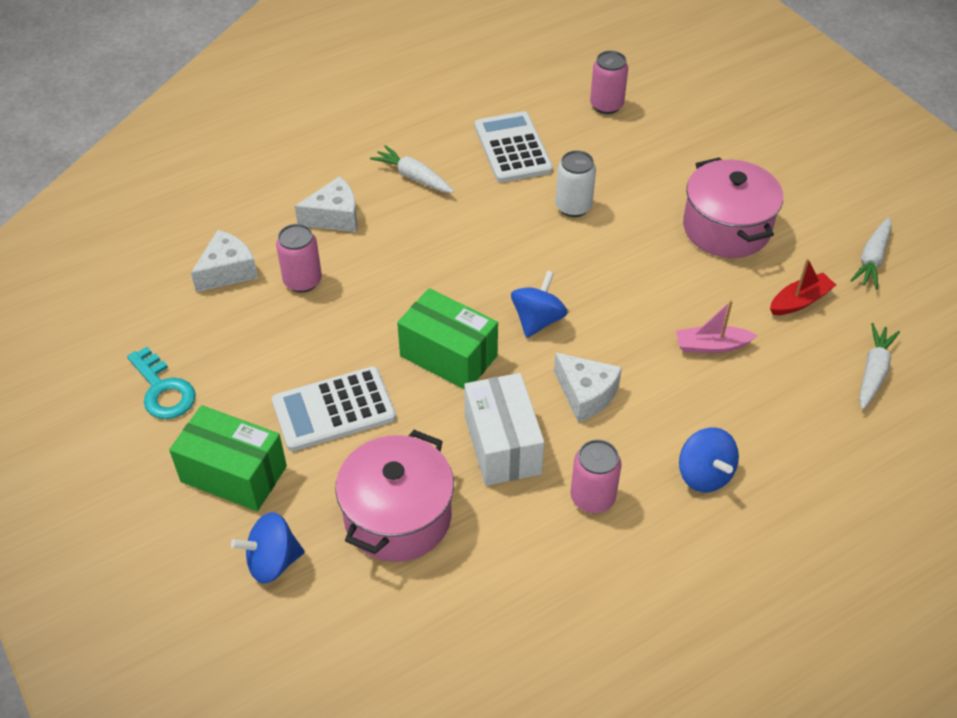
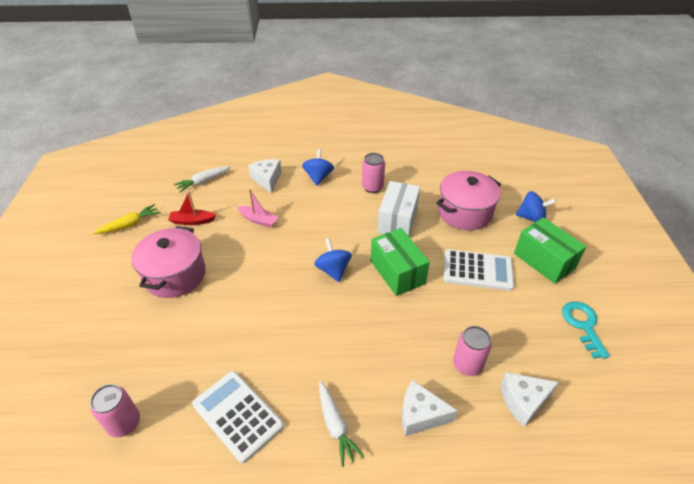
camera: 150 degrees left, 5 degrees down
white calculator [475,111,553,183] -> white calculator turned 120 degrees clockwise [192,371,284,463]
blue spinning top [511,271,568,338] -> blue spinning top turned 105 degrees clockwise [314,238,352,282]
white cheese [554,353,622,422] -> white cheese moved to [248,159,282,193]
white can [555,150,596,217] -> none
white carrot [850,217,892,289] -> yellow carrot [93,204,160,234]

